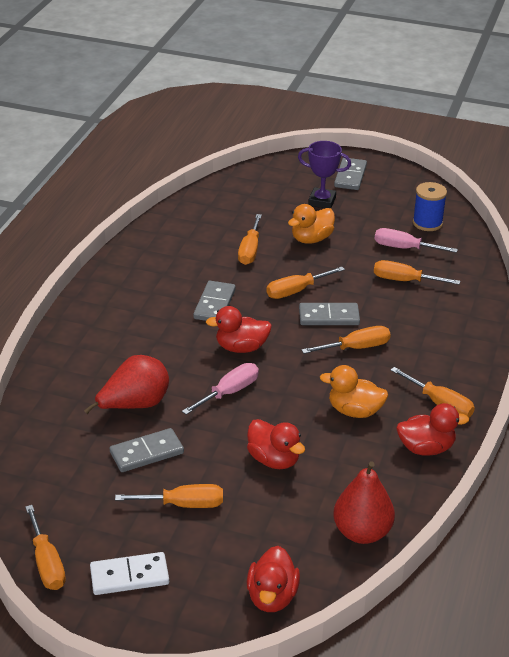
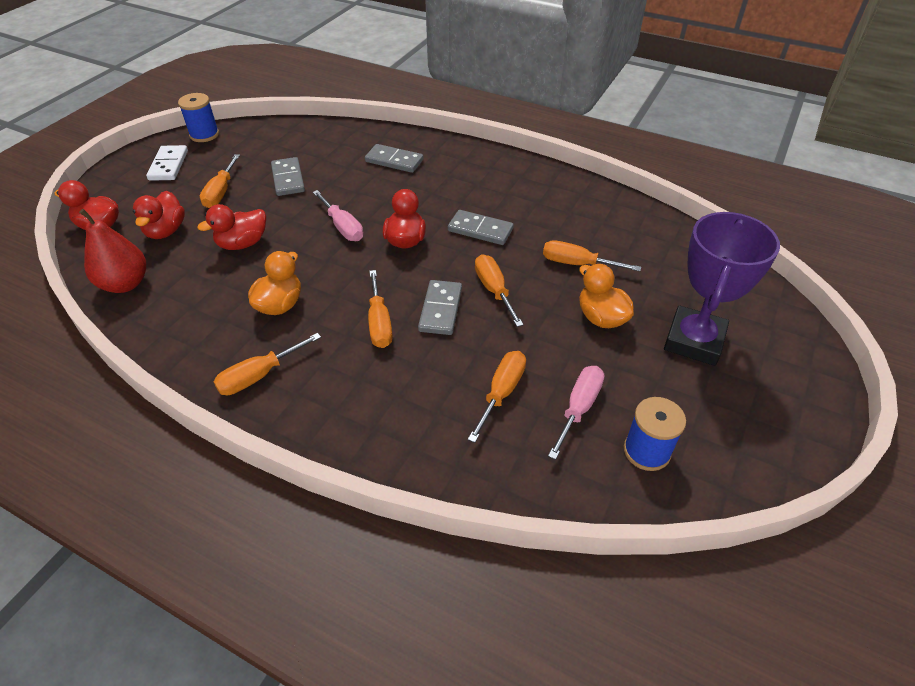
camera: 100 degrees right, 10 degrees up
orange screwdriver [25,505,66,590] -> blue spool [178,93,219,142]
red pear [84,355,169,414] -> none
purple trophy [298,141,351,208] -> purple trophy [664,212,780,366], size x1.60
grey domino [334,158,367,190] -> grey domino moved to [365,144,423,173]
red duck [396,403,469,456] -> red duck moved to [133,191,185,239]

